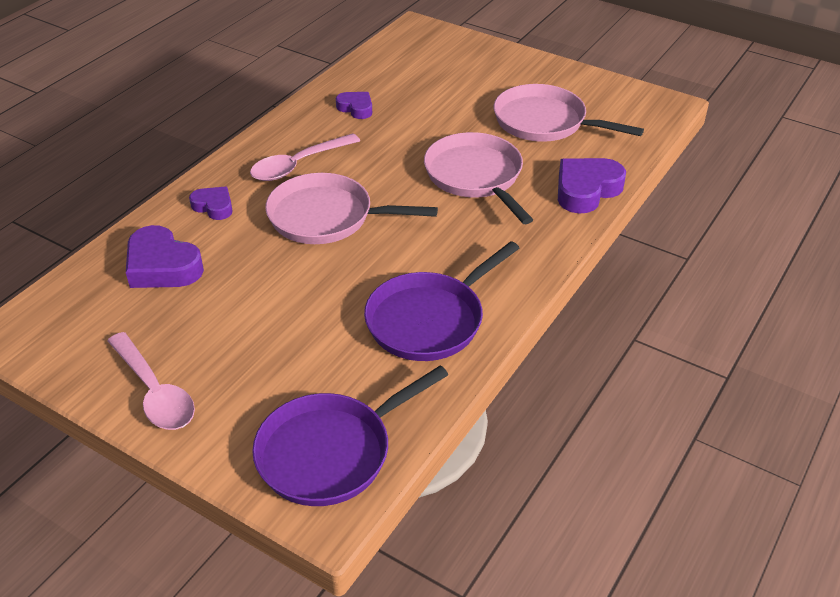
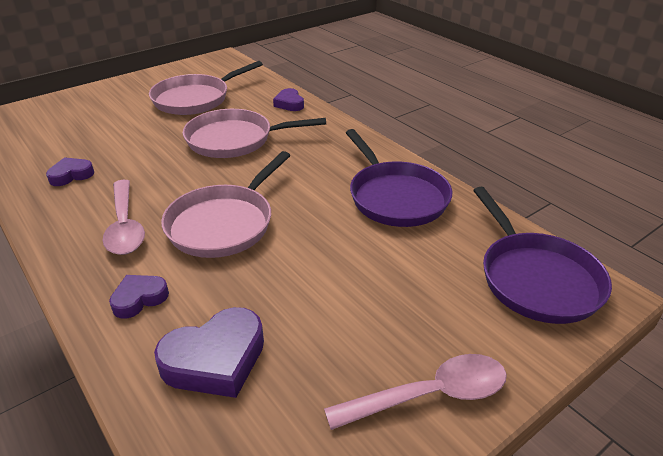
camera: 70 degrees left, 5 degrees down
purple heart [558,158,626,213] -> purple heart [273,88,304,111], size x0.59

